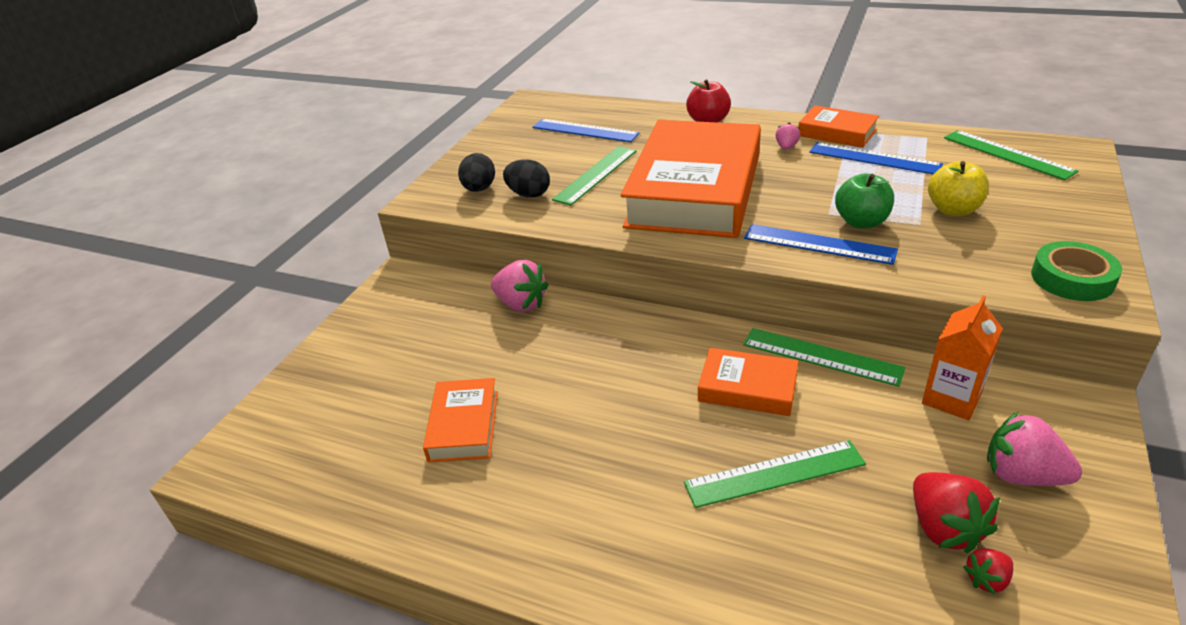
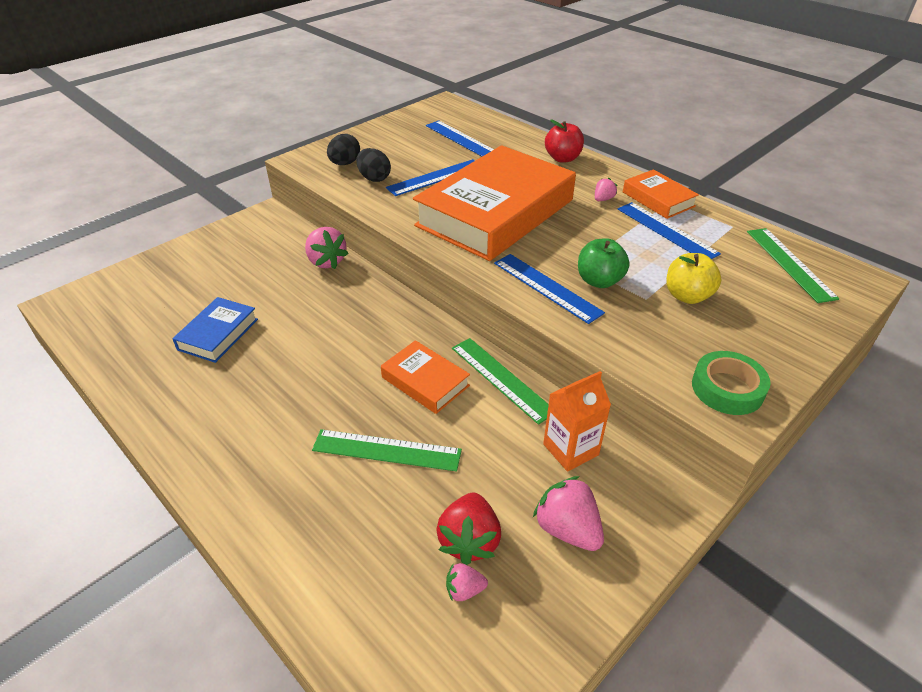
camera: 20 degrees right, 5 degrees up
orange book [423,378,498,462] -> blue book [172,297,258,363]
green ruler [552,146,637,205] -> blue ruler [386,159,475,196]
red strawberry [963,549,1013,595] -> pink strawberry [446,563,488,601]

